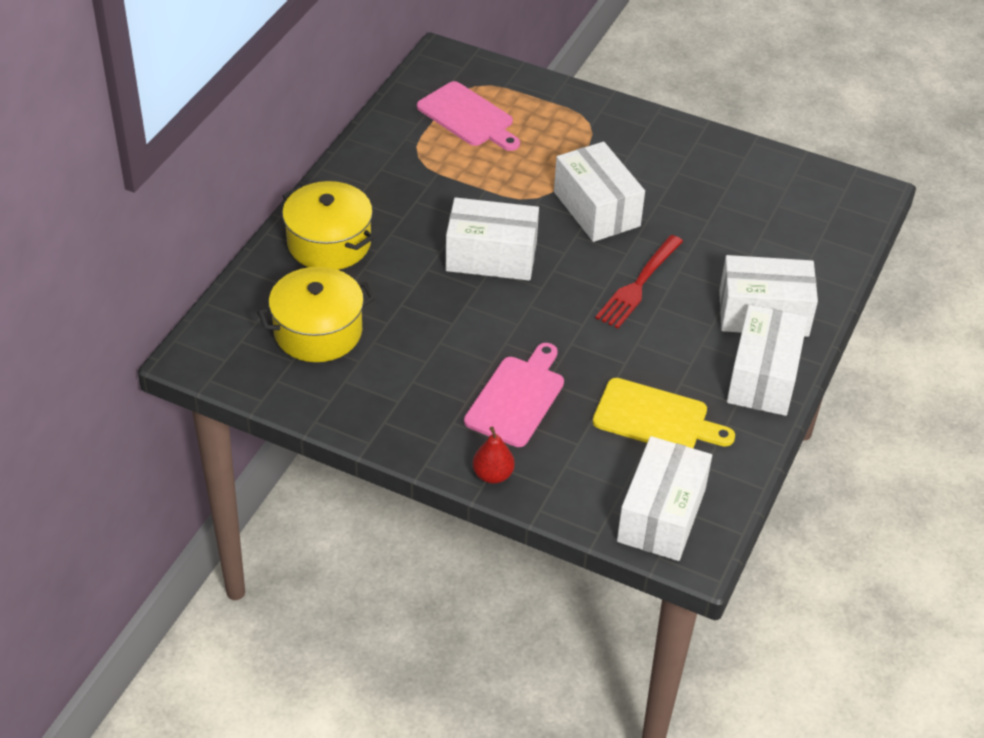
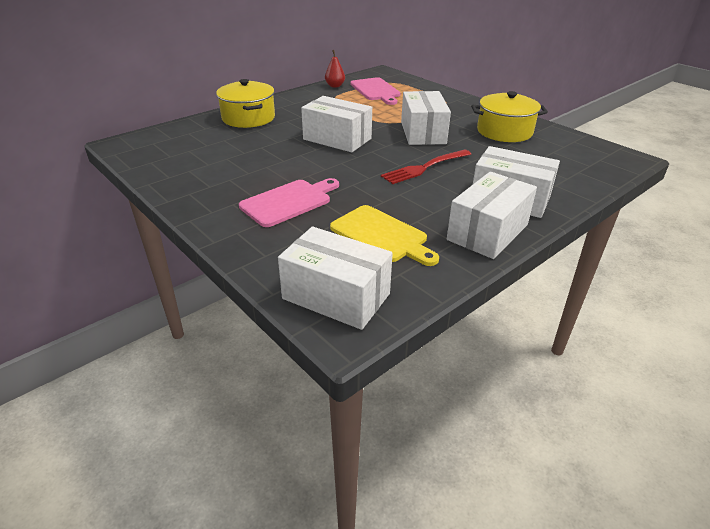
camera: 25 degrees right, 10 degrees down
yellow pot [257,267,375,362] -> yellow pot moved to [471,91,548,142]
red pear [473,426,515,484] -> red pear moved to [325,50,345,88]
white box [617,436,712,561] -> white box turned 75 degrees clockwise [278,226,393,330]

